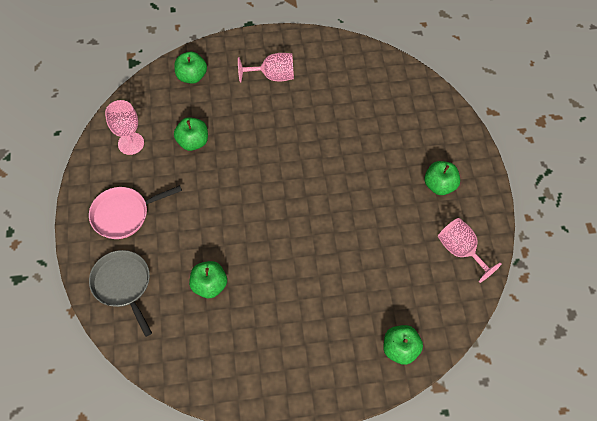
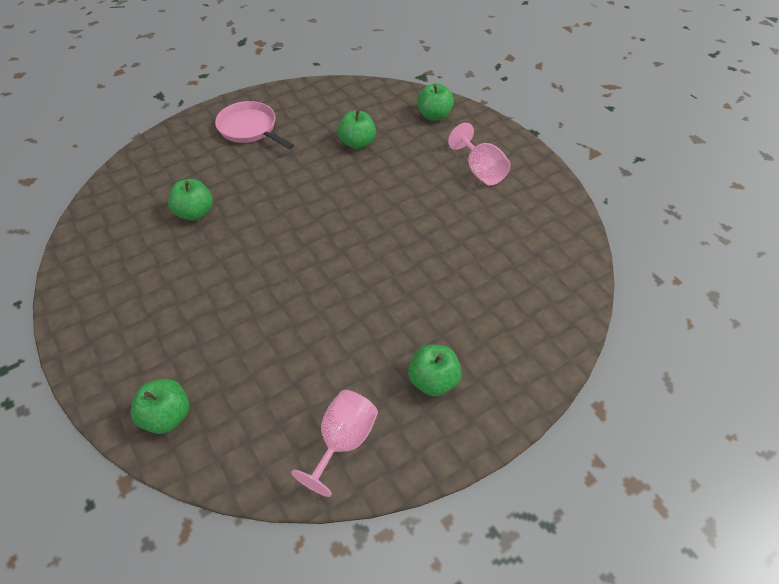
camera: 65 degrees right, 10 degrees down
grey pan [89,250,152,337] -> none
pink goblet [105,100,144,155] -> none

